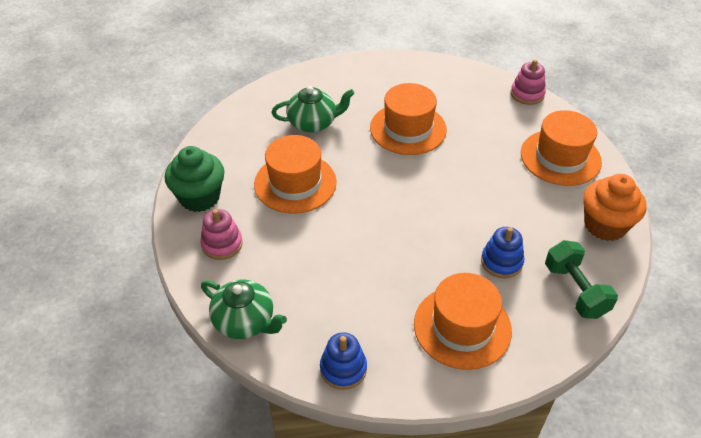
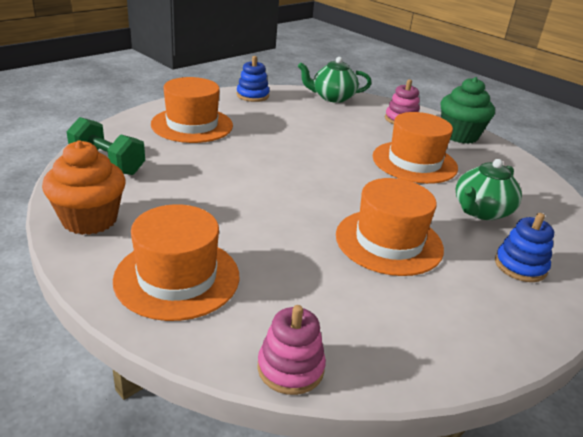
camera: 140 degrees right, 15 degrees down
blue stacking toy [481,227,524,278] -> blue stacking toy moved to [495,213,554,282]

